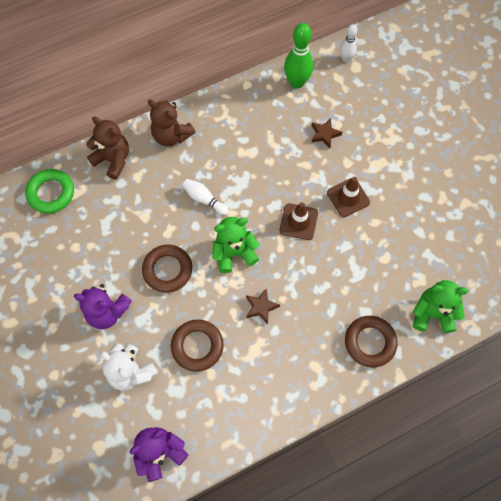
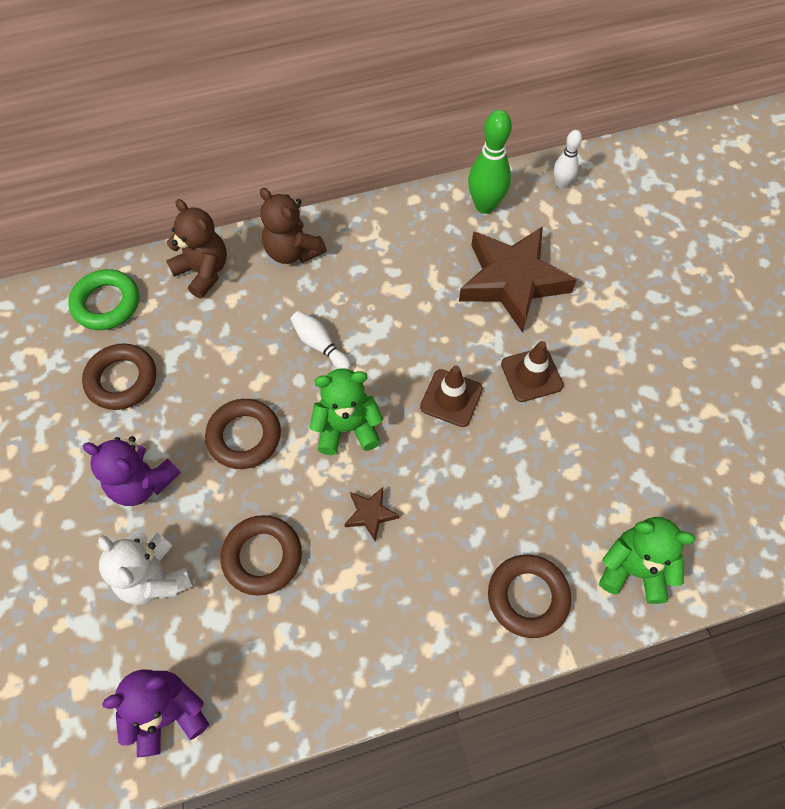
camera: 10 degrees right, 5 degrees down
brown star [311,118,342,148] -> brown star [459,226,577,333], size x2.42
none -> brown ring [82,343,156,410]

